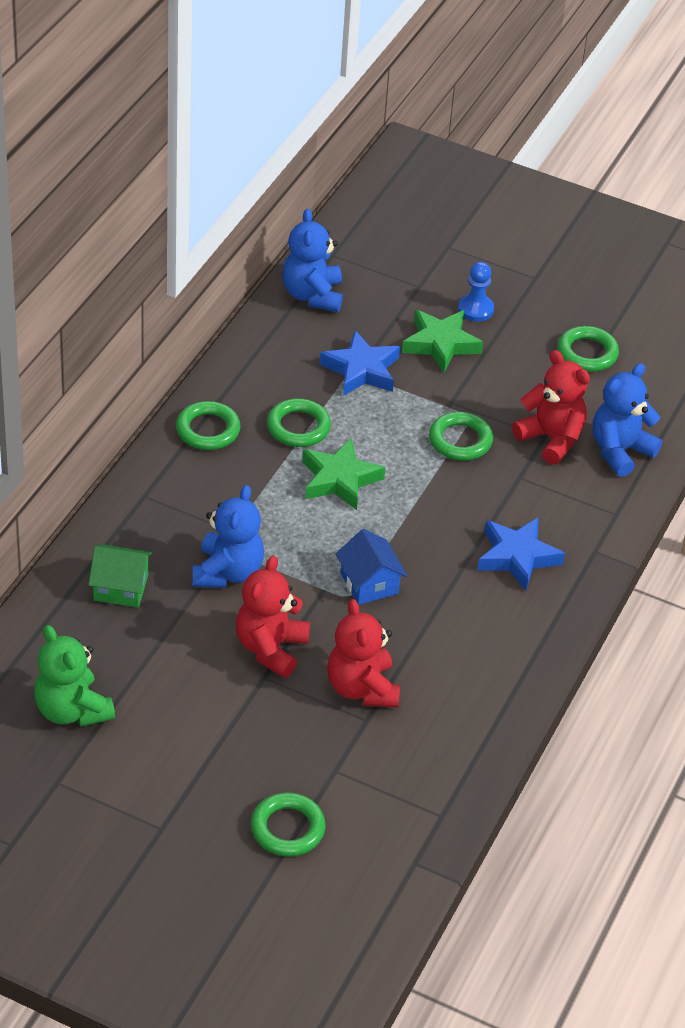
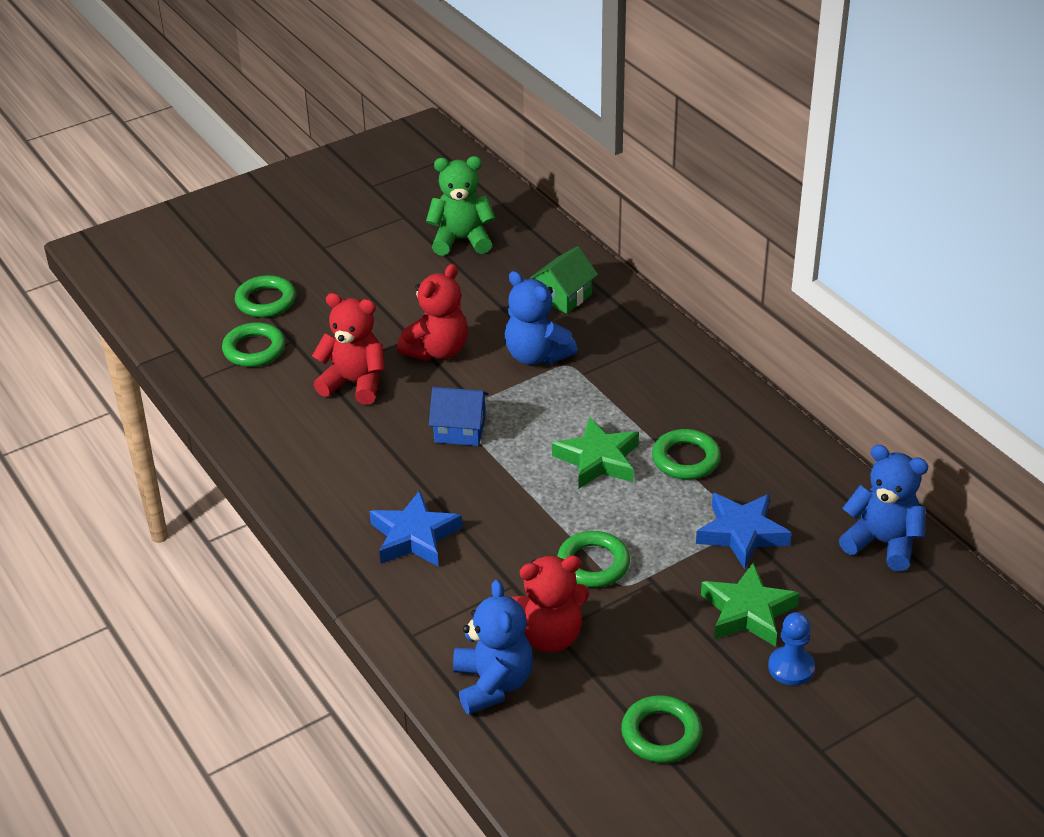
camera: 125 degrees right, 5 degrees down
green ring [176,401,241,450] -> green ring moved to [222,322,286,367]
red teddy bear [236,556,310,678] -> red teddy bear turned 75 degrees clockwise [397,264,468,361]

